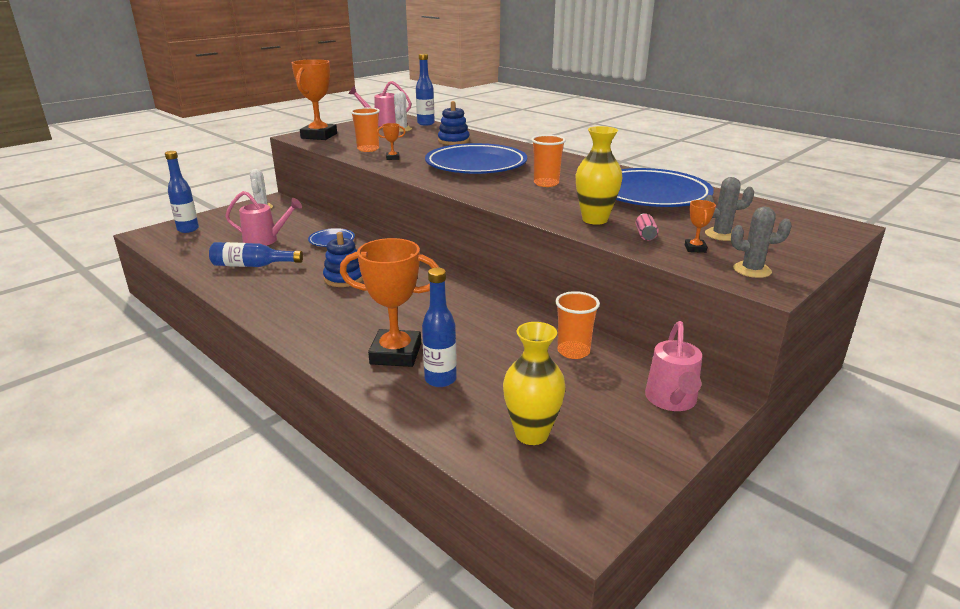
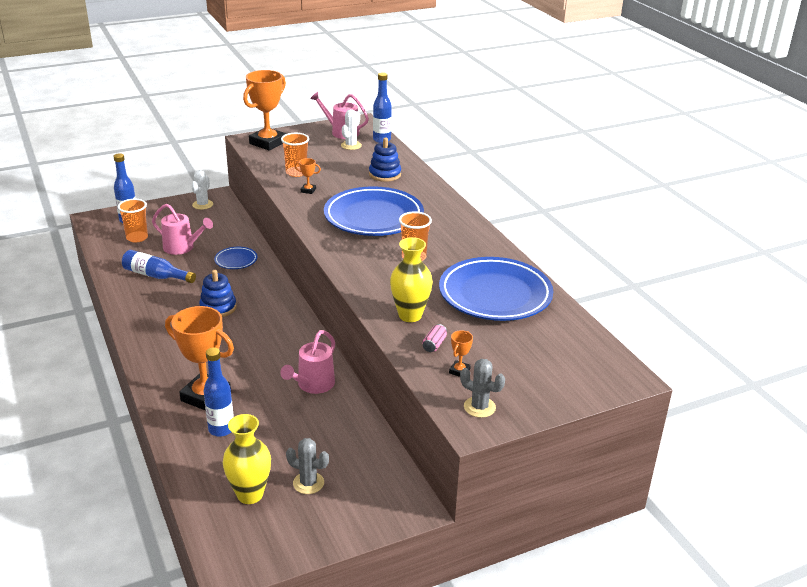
camera: 20 degrees right, 5 degrees up
orange cup [555,291,600,359] -> orange cup moved to [118,199,148,243]
pink watering can [645,321,702,411] -> pink watering can moved to [280,330,335,394]
grey cactus [704,177,754,241] -> grey cactus moved to [286,438,329,494]

